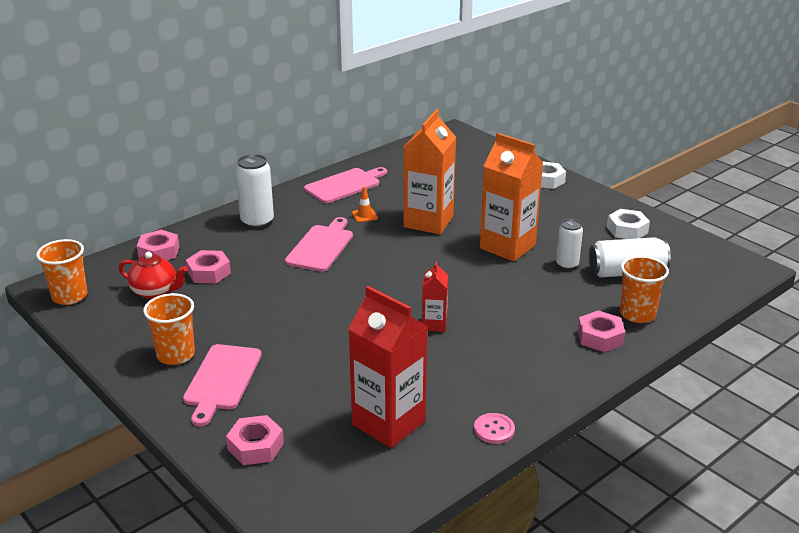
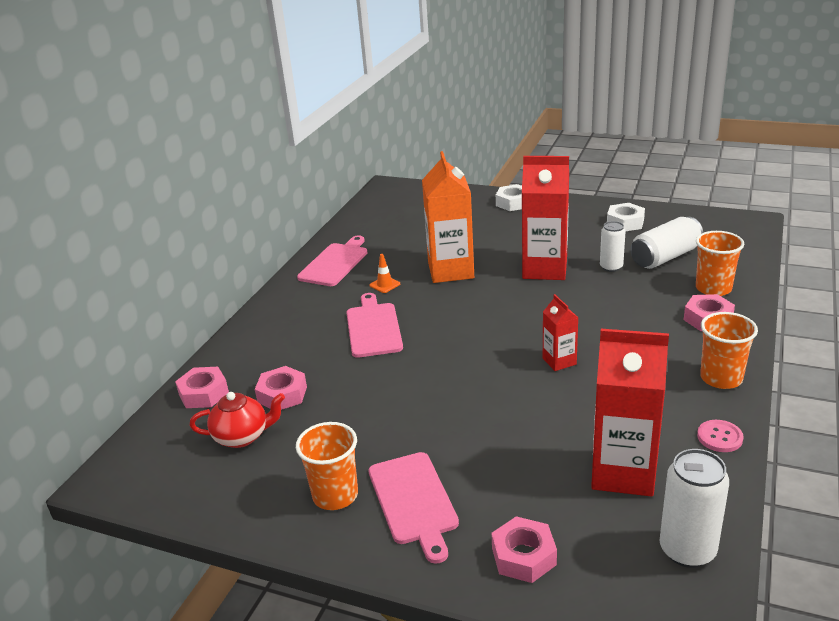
camera: 25 degrees left, 0 degrees up
orange cup [36,239,88,305] -> orange cup moved to [700,312,758,389]
white can [236,154,274,228] -> white can moved to [660,449,729,568]
orange carton [480,133,543,261] -> red carton [522,156,569,280]

